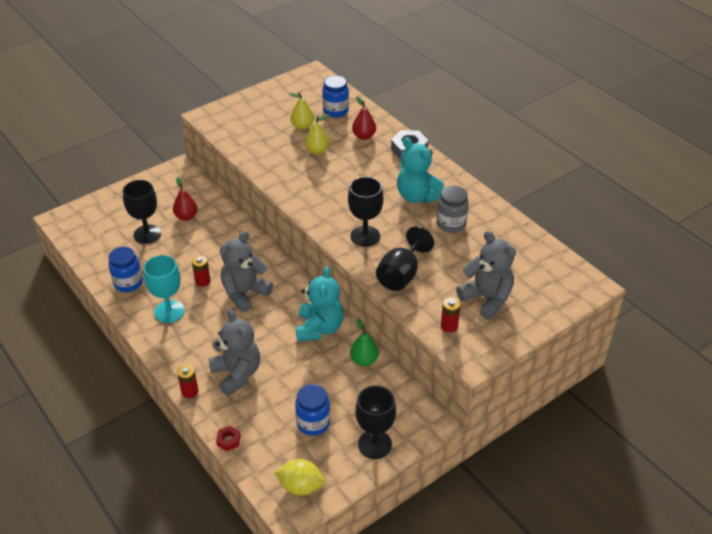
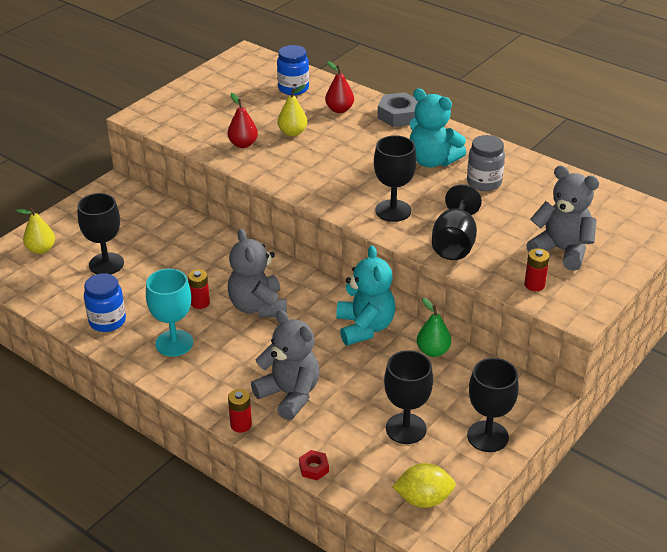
camera: 15 degrees left, 5 degrees down
red pear [173,177,198,221] -> red pear moved to [227,93,258,148]
grey teddy bear [220,231,273,312] -> grey teddy bear turned 45 degrees counterclockwise [228,228,287,318]
yellow pear [288,92,314,130] -> yellow pear moved to [16,207,55,254]
blue jar [295,384,330,436] -> black goblet [384,350,433,444]

